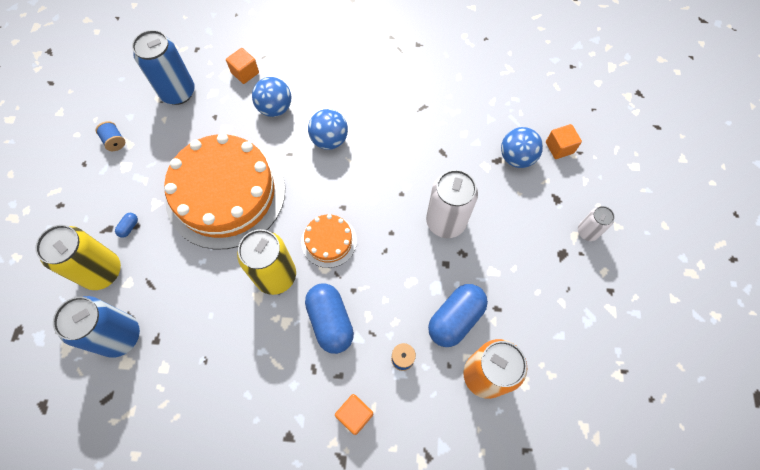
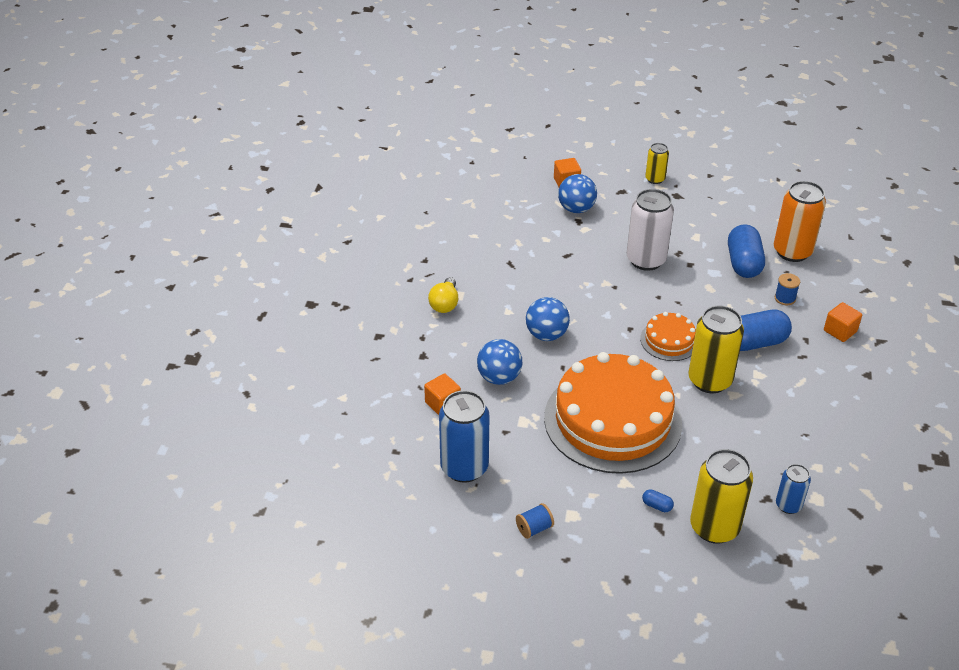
camera: 85 degrees left, 25 degrees down
blue can [53,296,140,358] -> blue can [776,464,811,514], size x0.54
blue capsule [428,284,488,347] -> blue capsule turned 45 degrees clockwise [728,224,765,278]
white can [578,206,615,241] -> yellow can [645,143,669,184]
none -> yellow light bulb [428,277,458,313]

